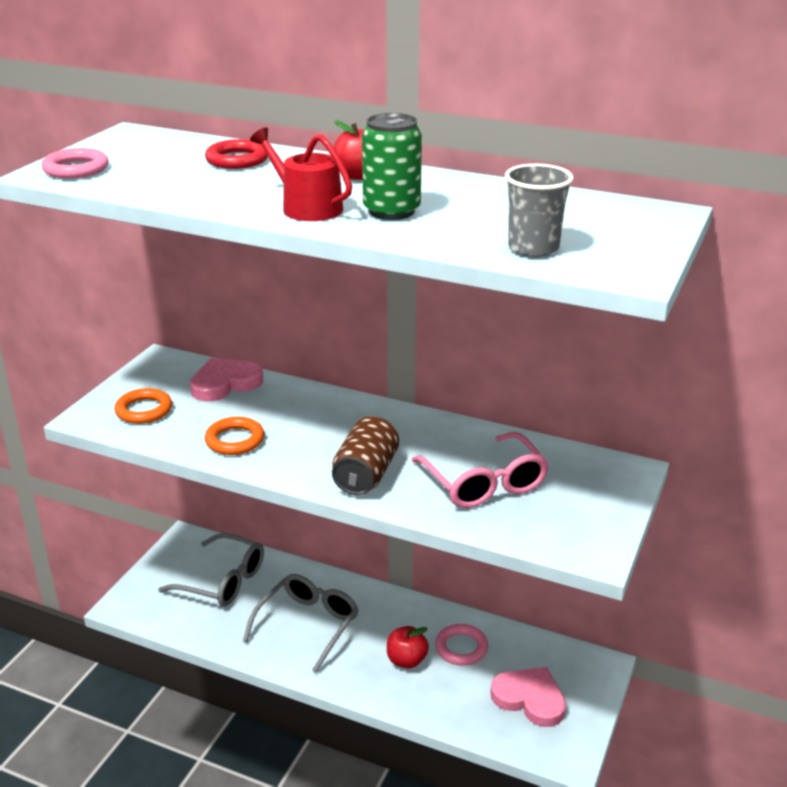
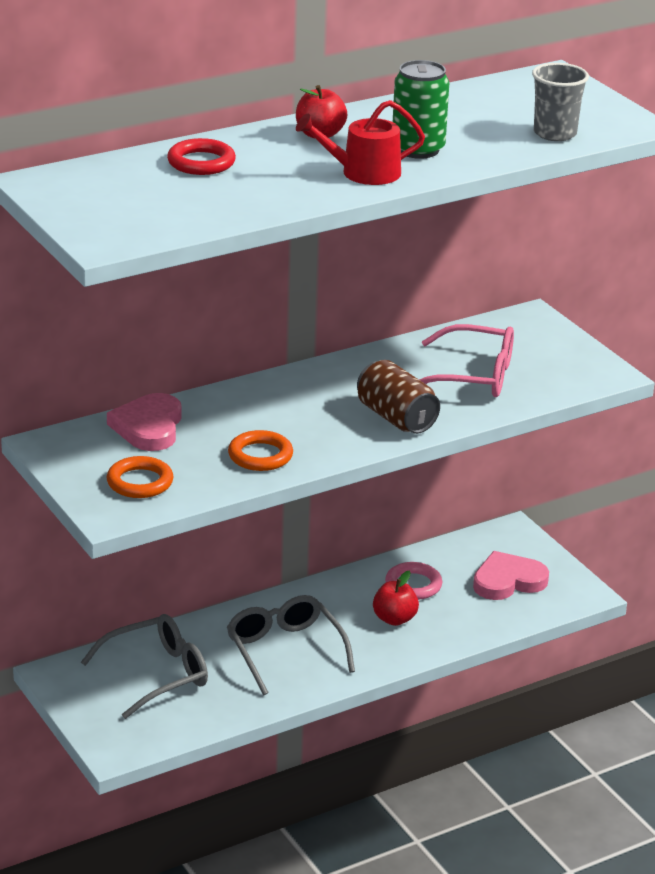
camera: 55 degrees left, 0 degrees up
pink ring [42,148,109,179] -> none

